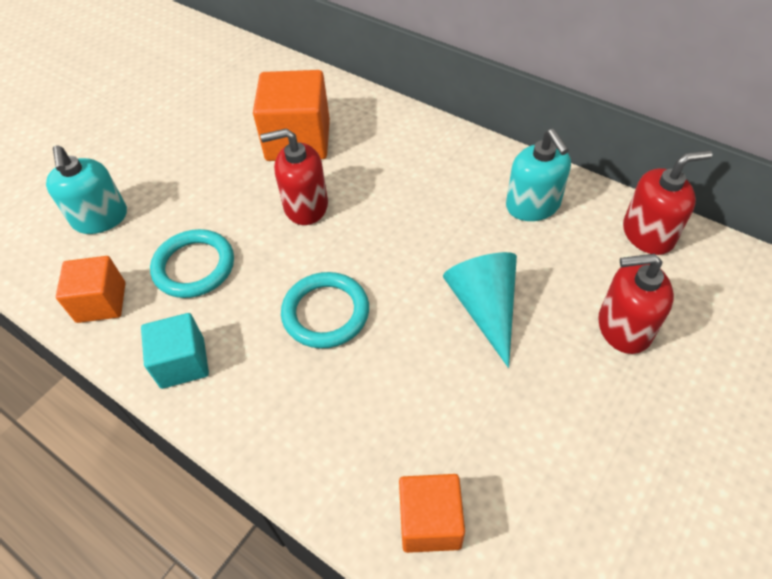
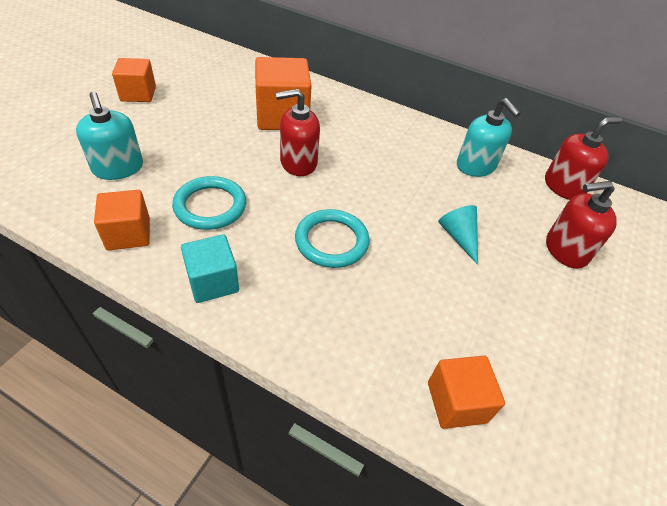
camera: 15 degrees left, 5 degrees down
turquoise cone [443,252,517,368] -> turquoise cone [438,205,478,265], size x0.66
none -> orange cube [112,58,156,102]

